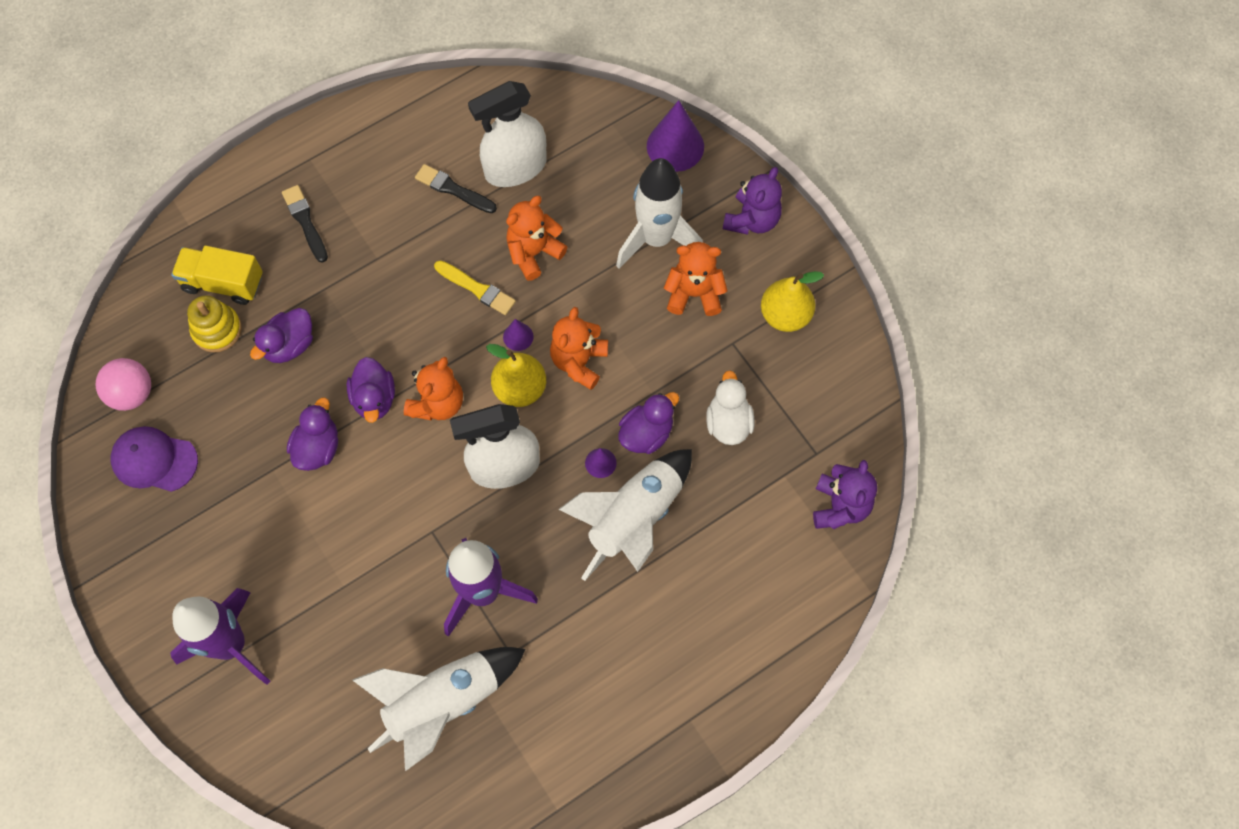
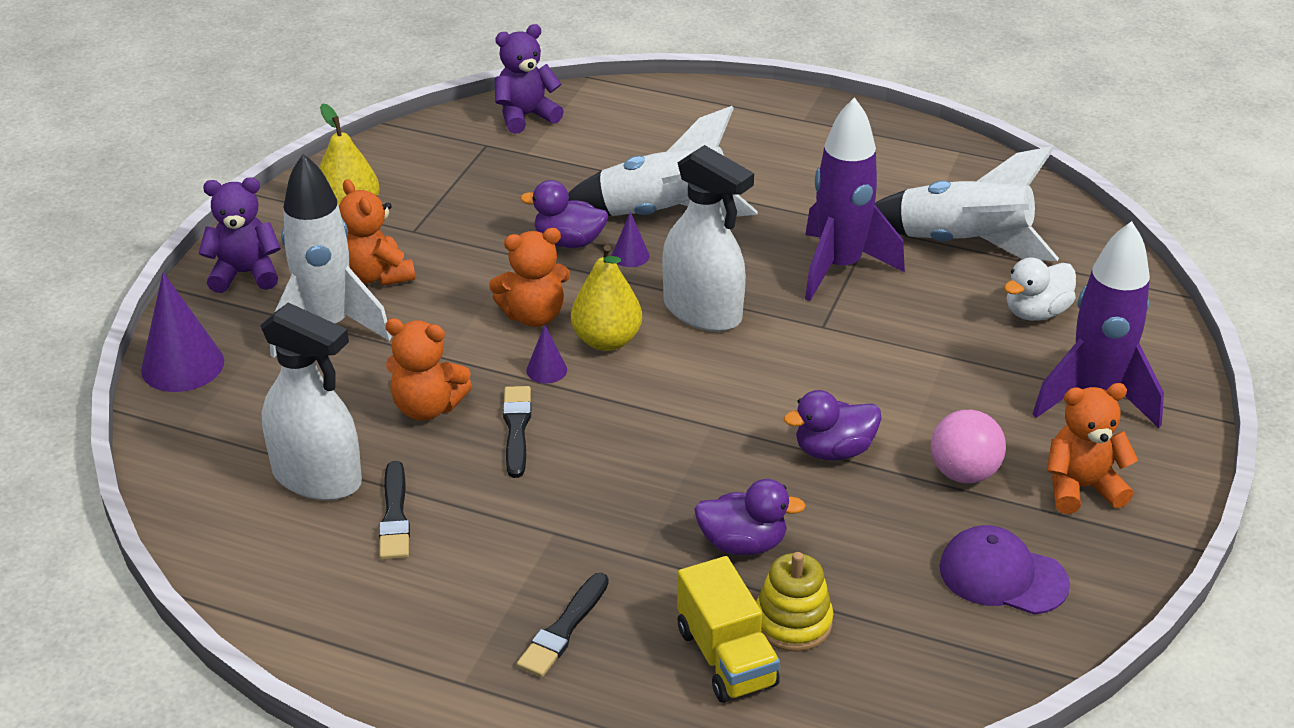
camera: 125 degrees left, 30 degrees down
pink ball [96,358,151,411] -> pink ball moved to [931,410,1006,483]
purple cap [111,426,198,492] -> purple cap turned 135 degrees clockwise [939,525,1070,615]
purple duck [347,357,395,423] -> none
orange teddy bear [404,357,463,421] -> orange teddy bear moved to [1047,383,1138,514]
yellow brush [434,261,516,315] -> black brush [503,386,531,478]
white duck [706,370,754,445] -> white duck moved to [1004,257,1076,321]

